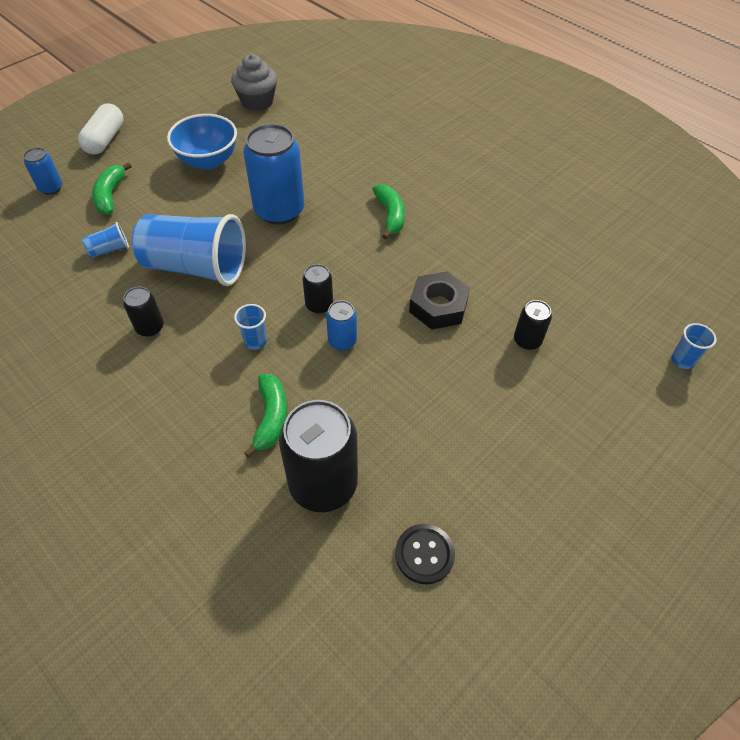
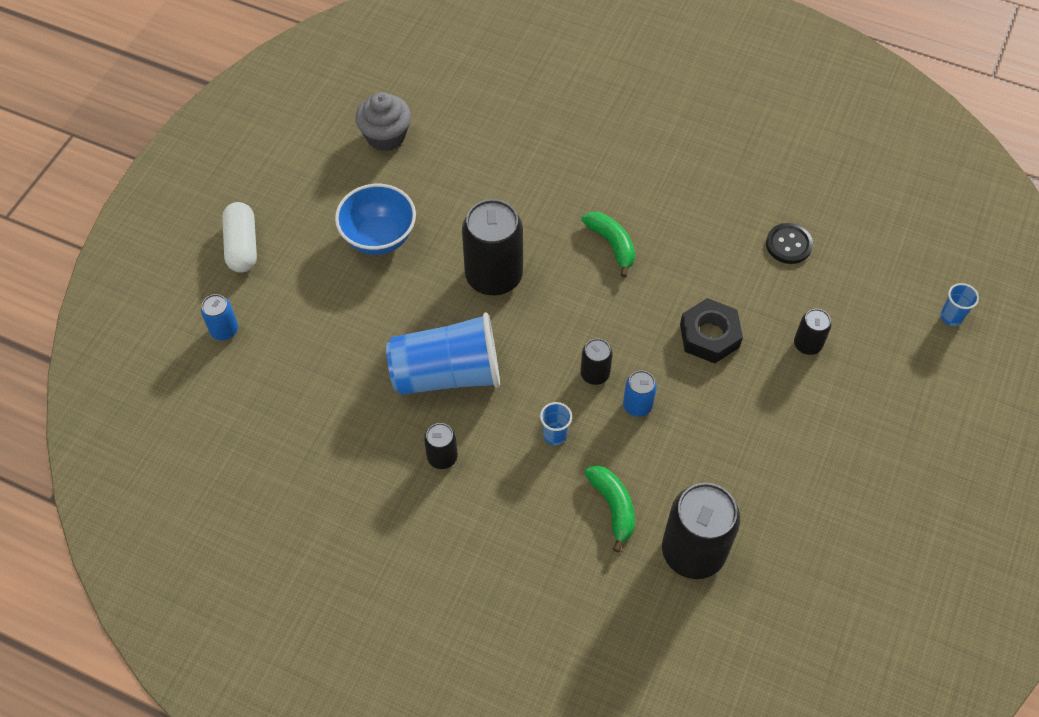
camera: 20 degrees left, 5 degrees up
blue cup [82,222,129,257] -> none
green banana [92,162,132,215] -> none
blue can [243,124,304,225] -> black can [462,199,523,295]
black button [395,524,455,584] -> black button moved to [766,223,813,264]

